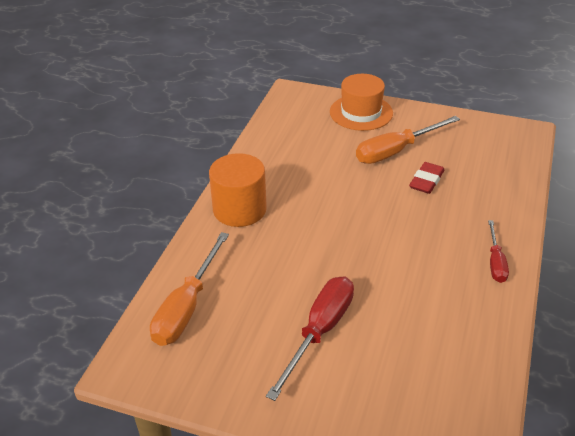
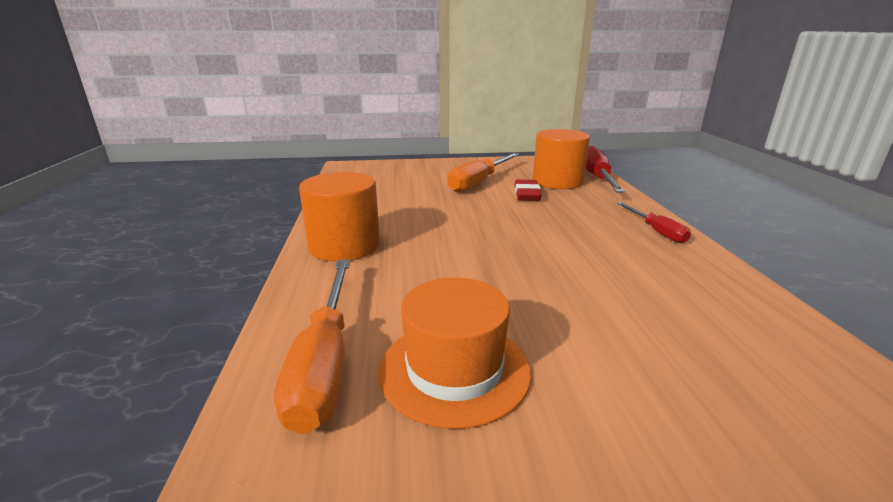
camera: 25 degrees left, 15 degrees down
red screwdriver [266,276,354,401] -> red screwdriver moved to [586,146,625,193]
orange hat [330,74,393,131] -> orange hat moved to [378,278,531,429]
none -> orange cylinder [533,129,590,189]

